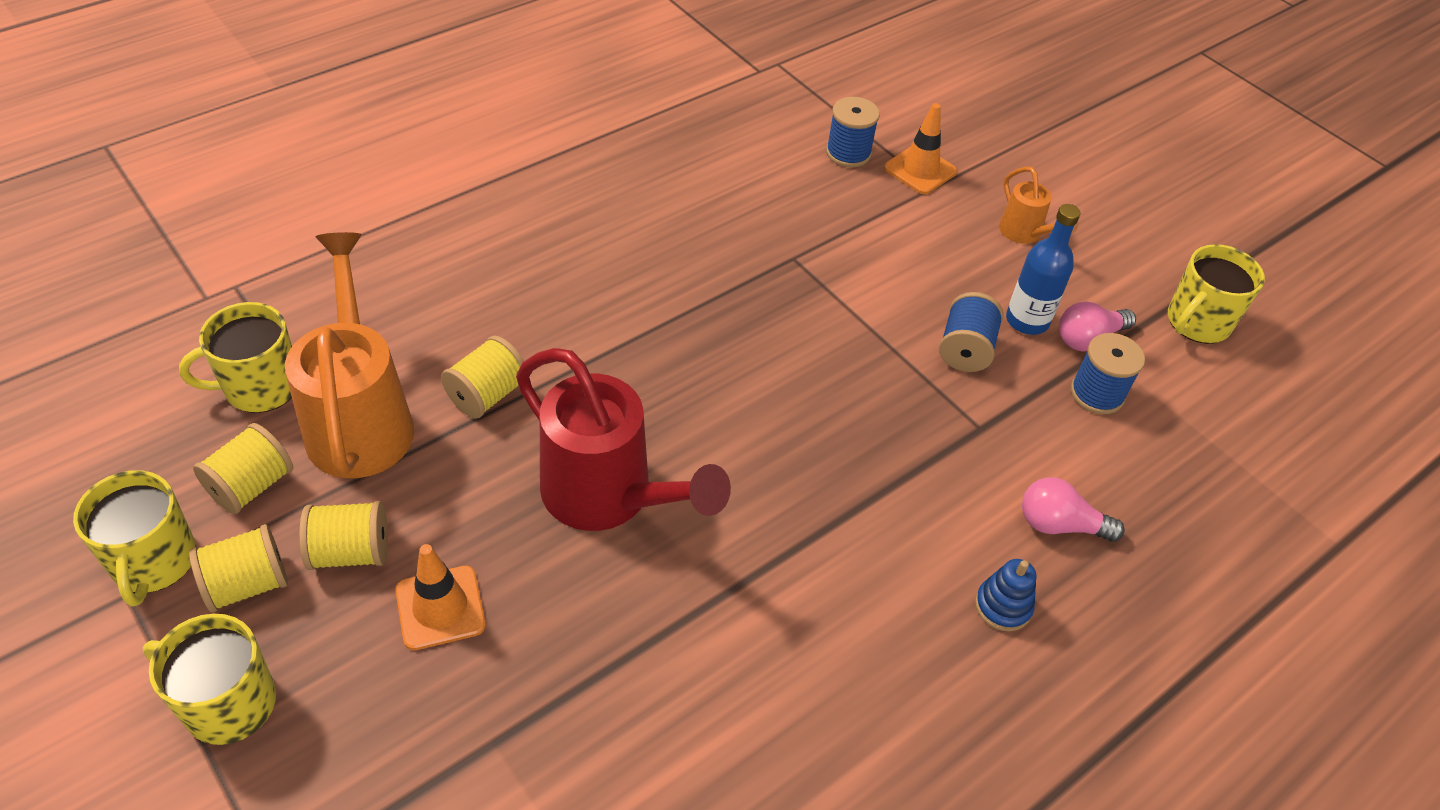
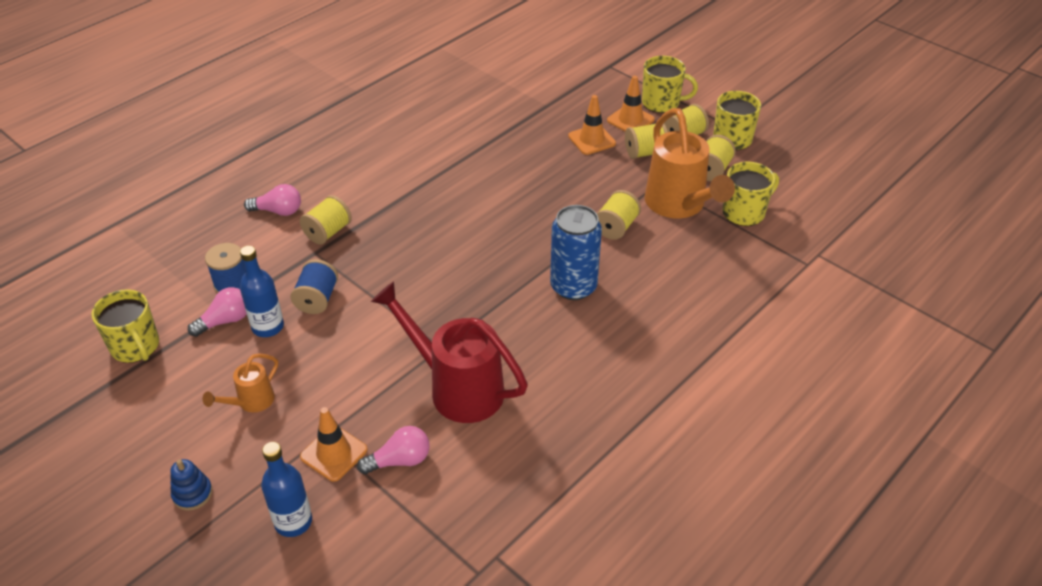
camera: 175 degrees right, 5 degrees down
red watering can [516,348,731,531] -> red watering can moved to [371,281,528,423]
blue spool [826,97,880,168] -> pink light bulb [357,426,430,474]
blue stacking toy [975,559,1036,631] -> blue stacking toy moved to [170,459,213,511]
orange watering can [999,166,1079,244] -> orange watering can turned 105 degrees counterclockwise [203,354,278,412]
yellow mug [1168,244,1265,344] -> yellow mug turned 105 degrees clockwise [92,289,159,363]
none -> blue bottle [261,442,312,537]
none -> yellow spool [300,195,352,245]
none -> blue can [550,205,602,300]
none -> orange traffic cone [607,75,655,131]

